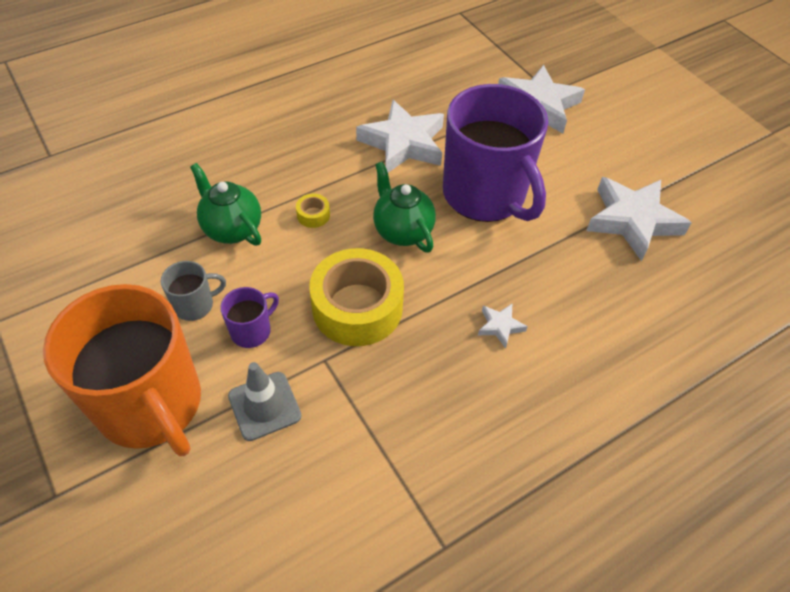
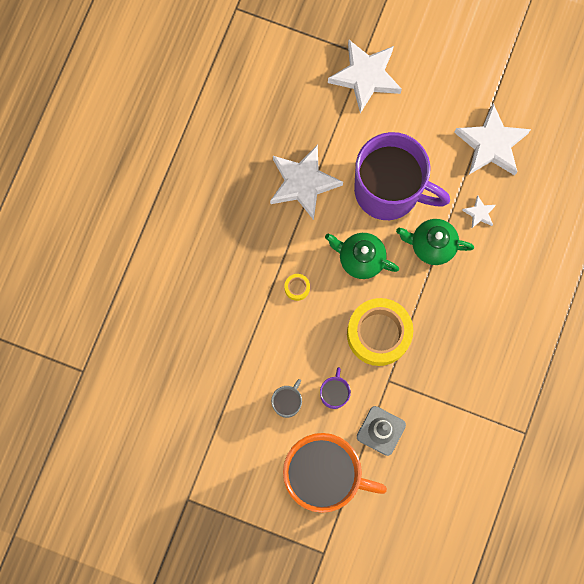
camera: 35 degrees left, 25 degrees up
green teapot [190,163,261,246] -> green teapot moved to [396,219,474,265]
white star [478,304,528,349] -> white star moved to [462,195,496,228]

